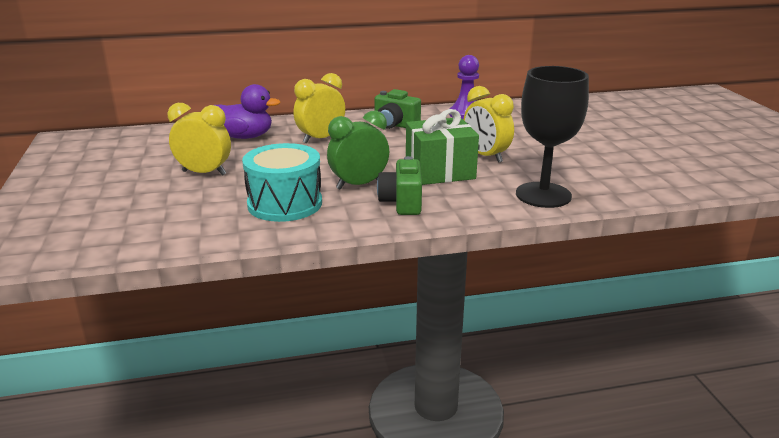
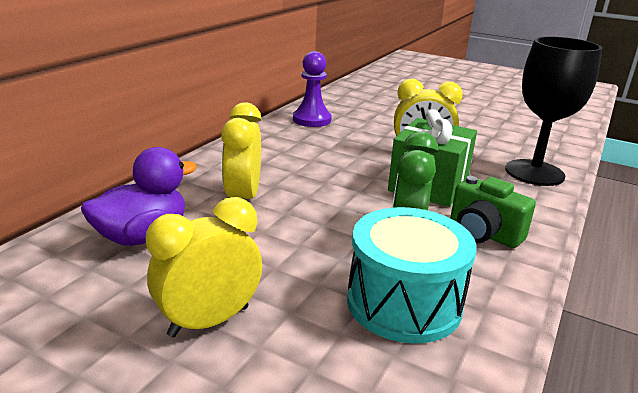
camera: 50 degrees left, 0 degrees up
green camera [375,89,421,129] -> none

